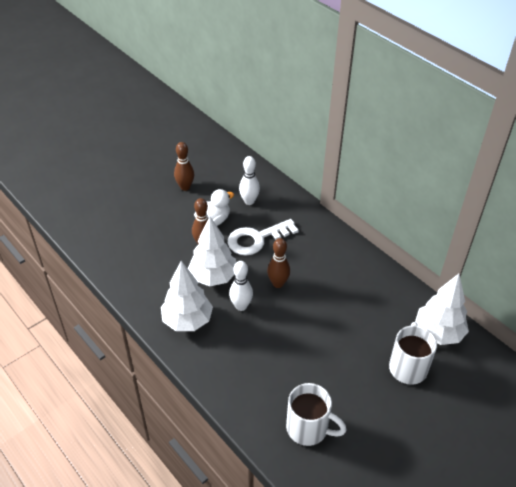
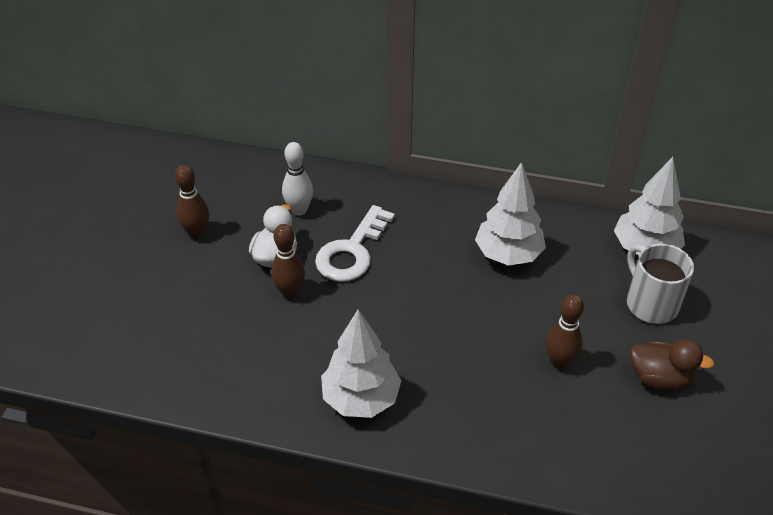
camera: 35 degrees left, 0 degrees up
white tree [188,216,236,286] -> white tree moved to [475,162,546,266]
white bowling pin [229,261,253,311] -> none
brown bowling pin [267,238,290,288] -> brown bowling pin moved to [546,294,584,370]
white mug [286,383,347,446] -> none
none -> brown duck [630,339,715,390]

